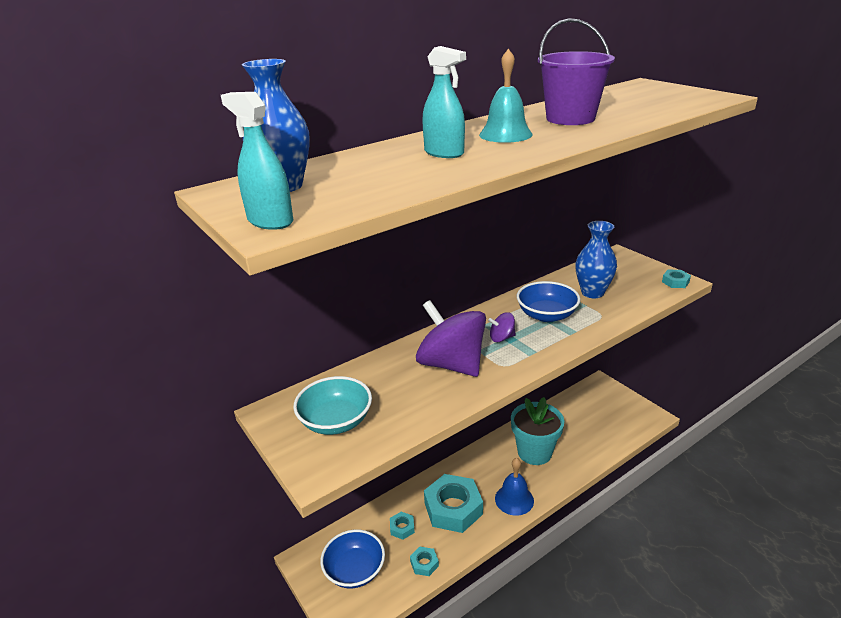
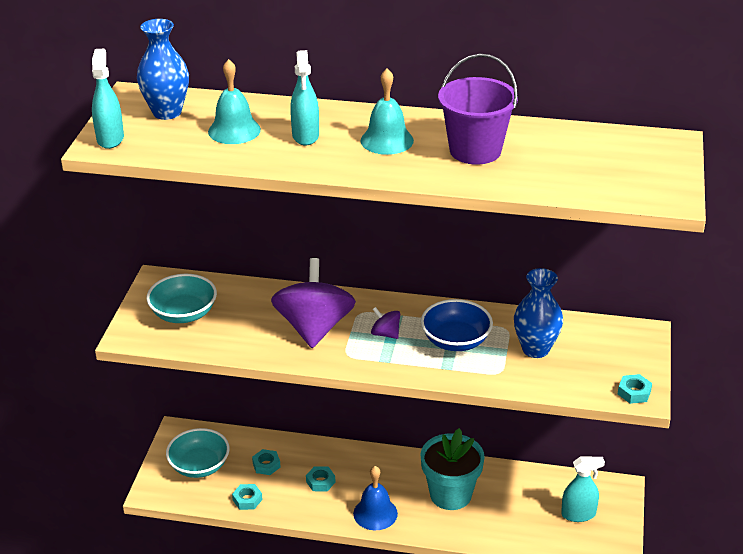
camera: 45 degrees right, 5 degrees up
blue bowl [320,529,385,588] -> turquoise bowl [166,428,230,478]
turquoise nut [424,474,483,533] -> turquoise nut [306,466,335,492], size x0.44
none -> turquoise bell [208,59,261,144]
none -> turquoise spray bottle [561,457,605,522]

